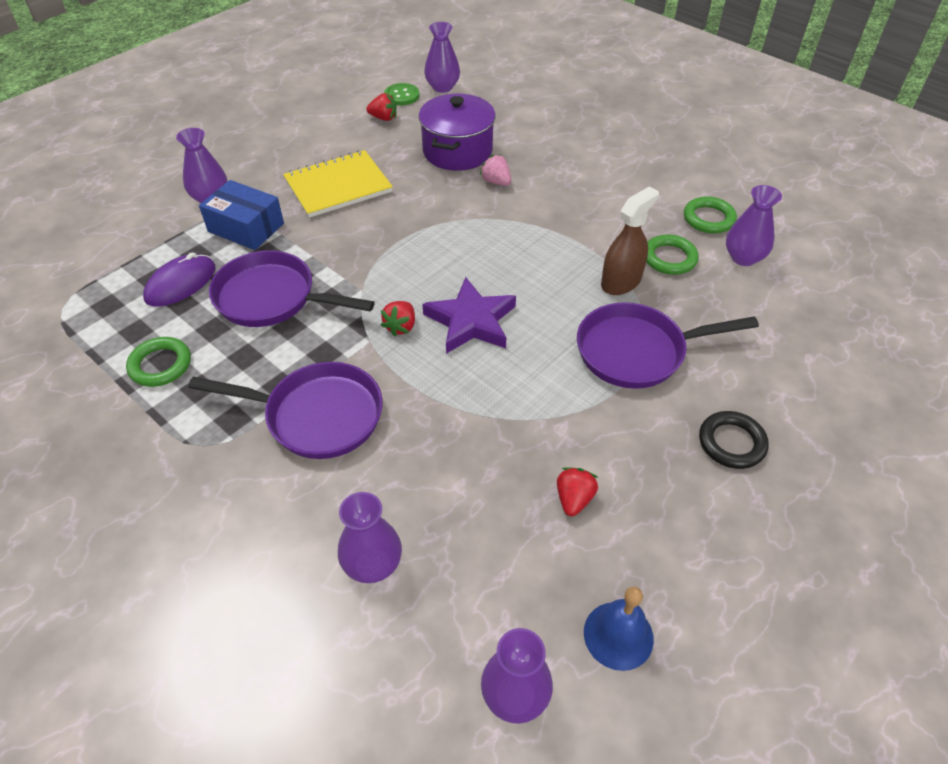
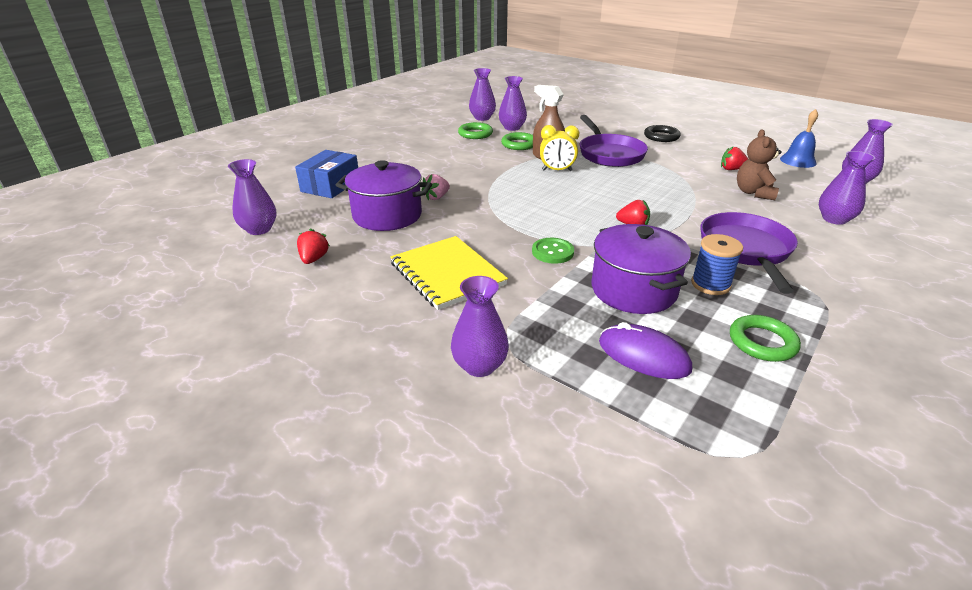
camera: 95 degrees left, 15 degrees down
blue box [199,180,284,250] -> blue box moved to [295,150,358,198]
purple pan [209,250,375,327] -> purple pot [592,224,691,314]
green button [384,83,419,106] -> green button moved to [532,238,574,264]
purple star [423,277,516,354] -> none
none -> purple vase [469,68,496,121]
none -> yellow clock [540,125,579,171]
none -> blue spool [691,234,743,295]
none -> brown teddy bear [737,130,782,200]

